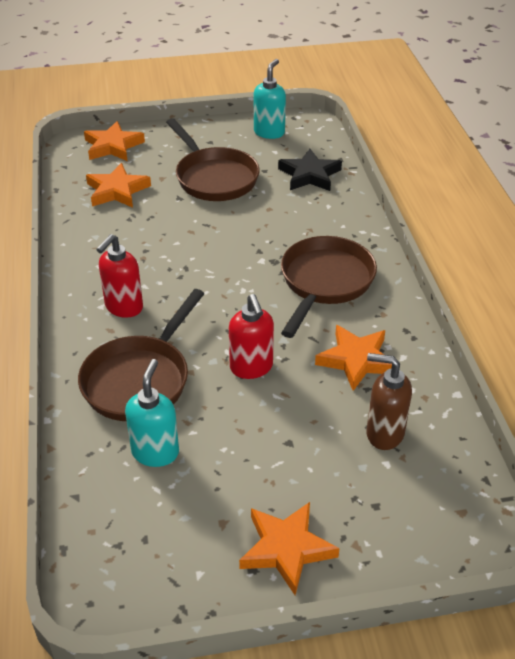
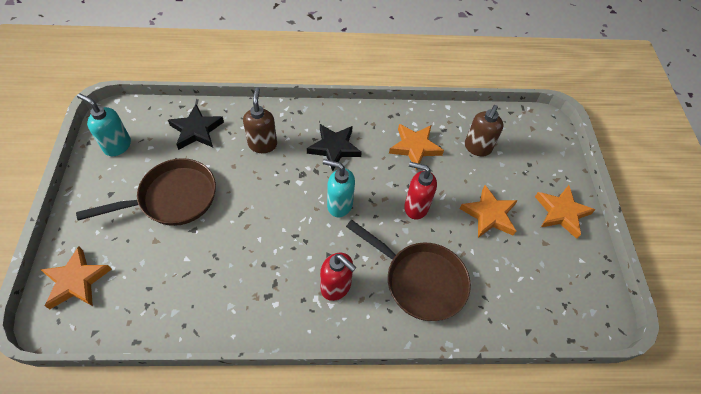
camera: 85 degrees left, 15 degrees up
orange star [86,163,151,208] -> orange star moved to [460,185,518,238]
turquoise soap dispenser [125,359,179,467] -> turquoise soap dispenser moved to [323,159,355,217]
red soap dispenser [229,294,274,379] -> red soap dispenser turned 150 degrees counterclockwise [404,162,437,219]
brown pan [281,236,377,338] -> black star [307,124,362,171]
none -> brown soap dispenser [243,87,277,153]

